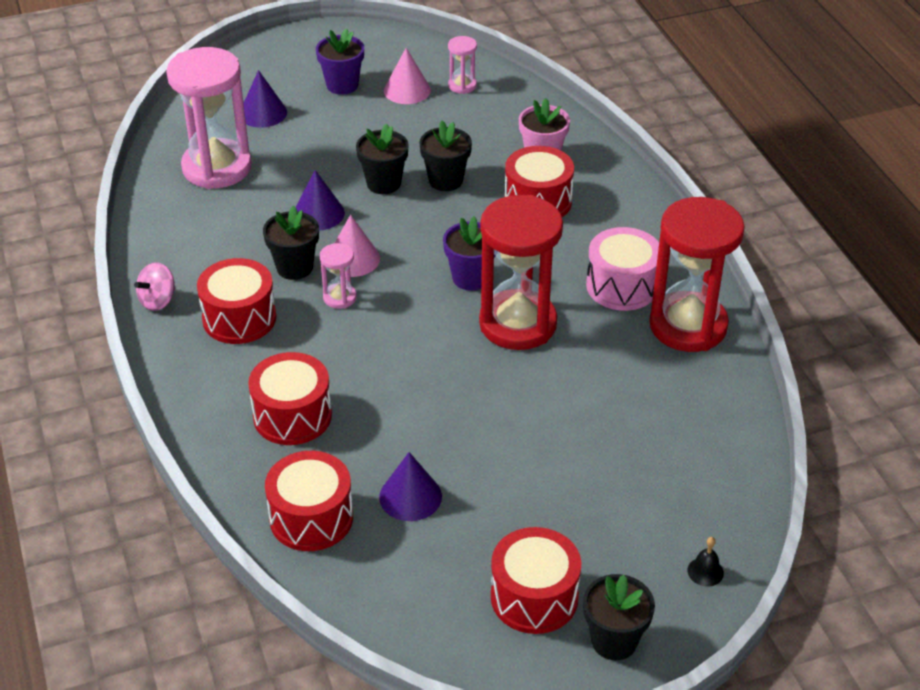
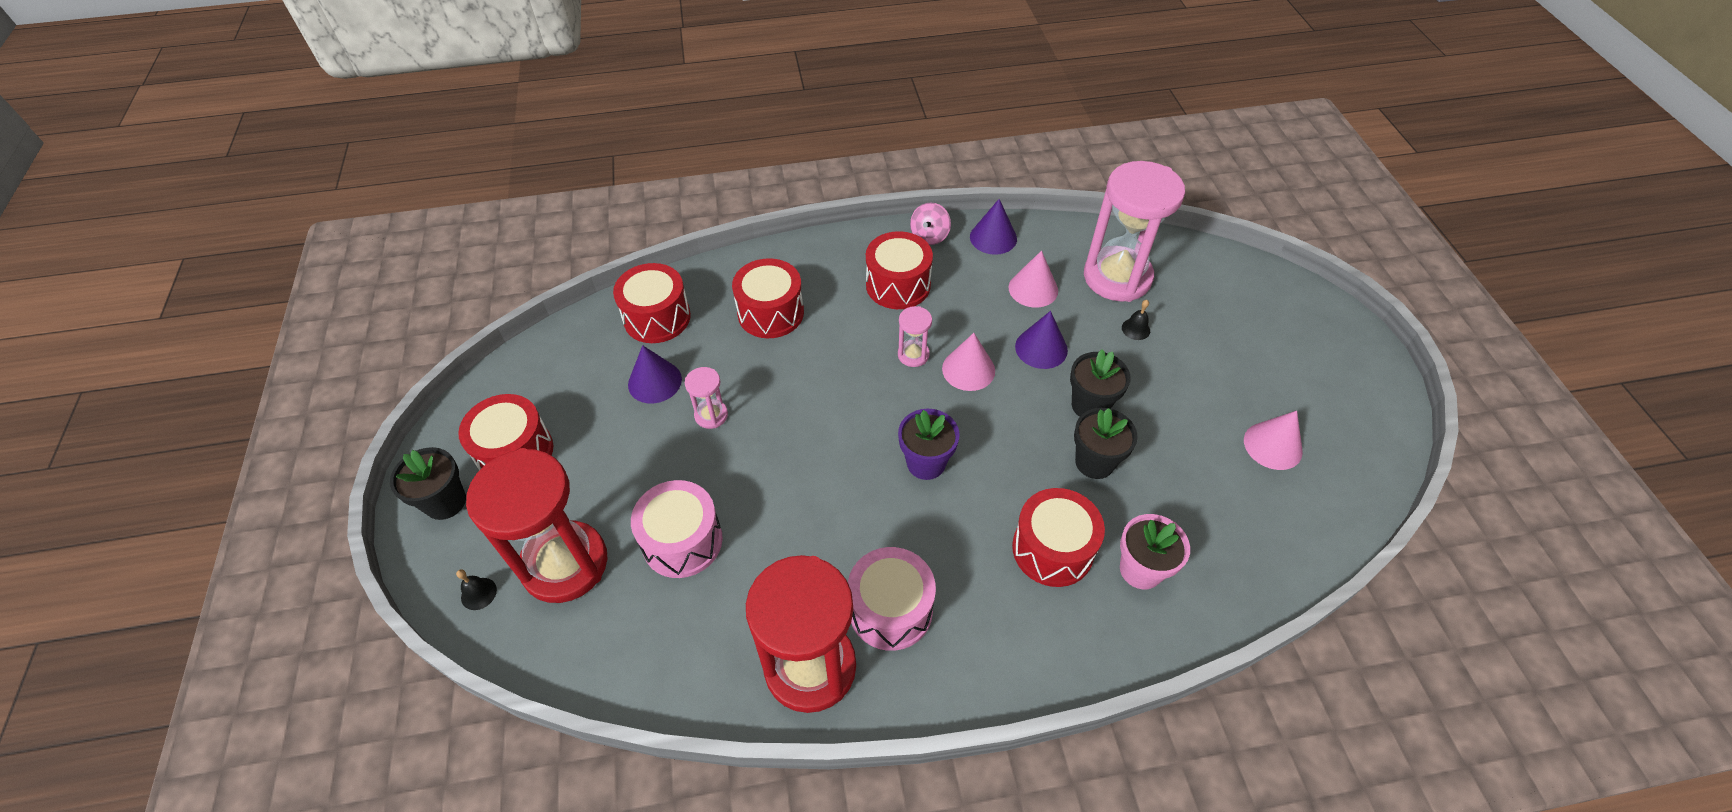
camera: 100 degrees right, 10 degrees up
pink spinning top [134,262,175,311] -> pink spinning top turned 120 degrees counterclockwise [910,203,951,245]
purple cone [244,70,287,128] -> purple cone moved to [970,199,1017,255]
black flower pot [263,206,319,280] -> none
purple flower pot [316,28,364,95] -> none
pink hourglass [448,36,477,94] -> pink hourglass moved to [685,367,728,429]
red hourglass [479,195,563,350] -> red hourglass moved to [466,448,607,603]
none -> pink drum [631,480,723,578]
none -> pink cone [1009,250,1058,308]
none -> black bell [1122,300,1150,340]

